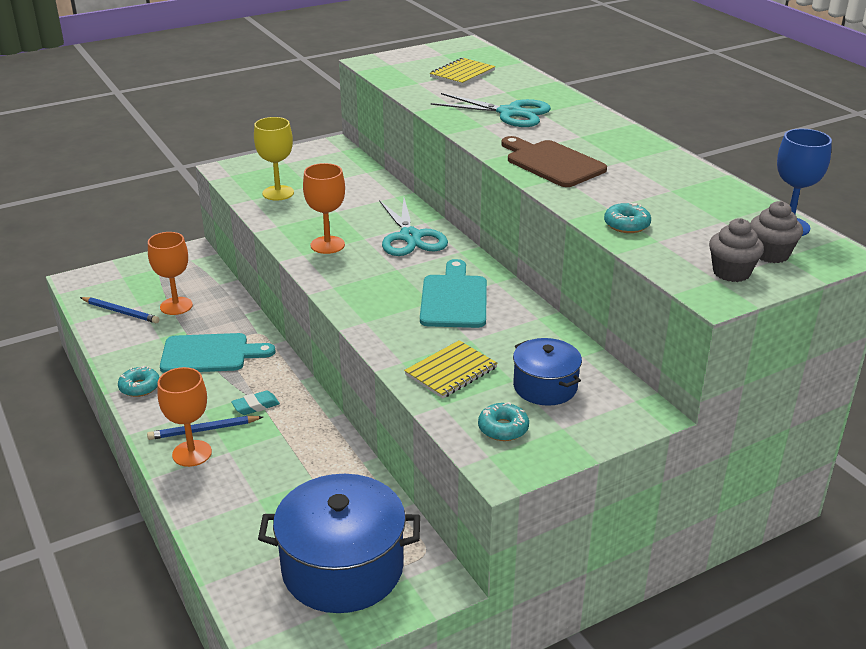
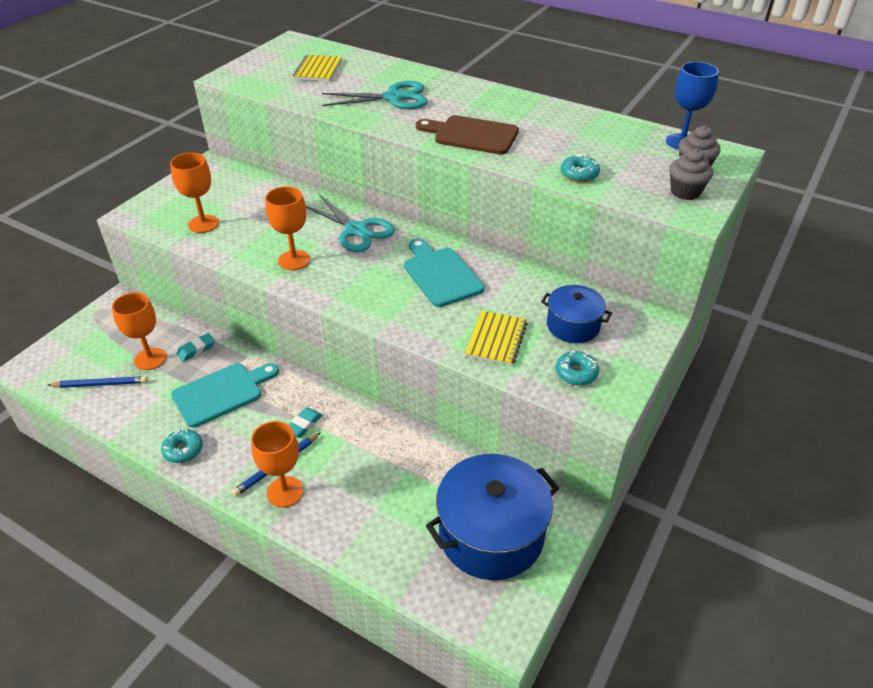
camera: 30 degrees left, 10 degrees up
yellow goblet [254,117,294,200] -> orange goblet [170,153,219,233]
none -> turquoise eraser [176,333,215,362]

